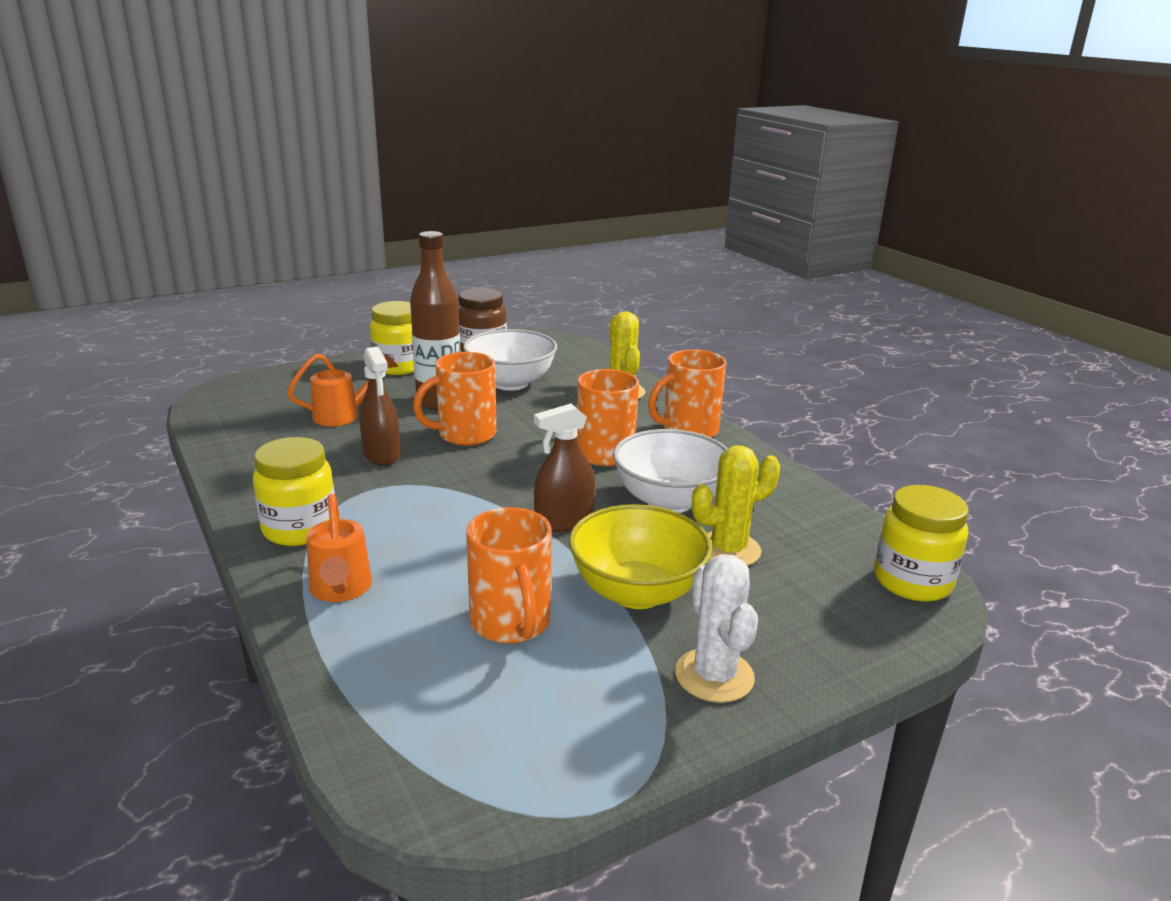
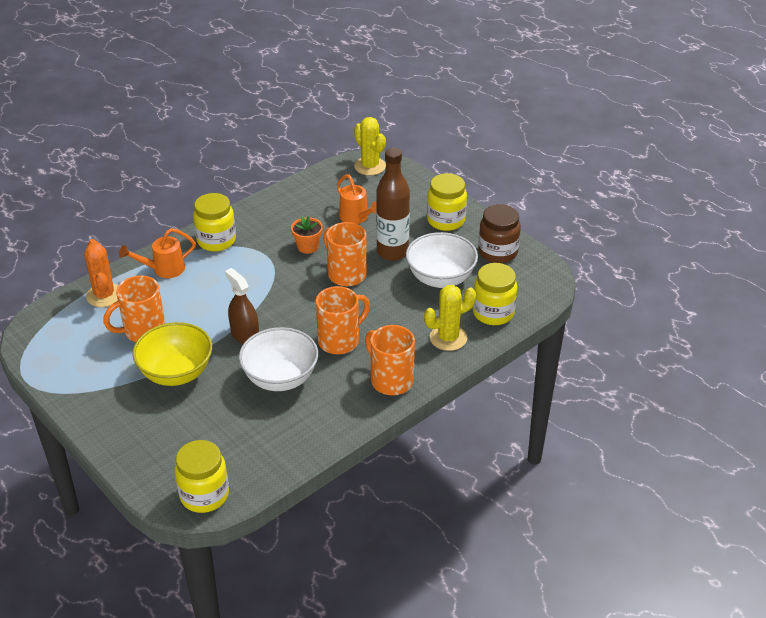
camera: 80 degrees right, 15 degrees up
brown spray bottle [360,347,400,466] -> orange flower pot [291,216,323,254]
white cactus [675,554,758,703] -> none
yellow cactus [692,445,780,566] -> yellow cactus moved to [354,117,386,175]
none -> orange cactus [84,239,118,307]
none -> yellow jar [472,263,517,325]

